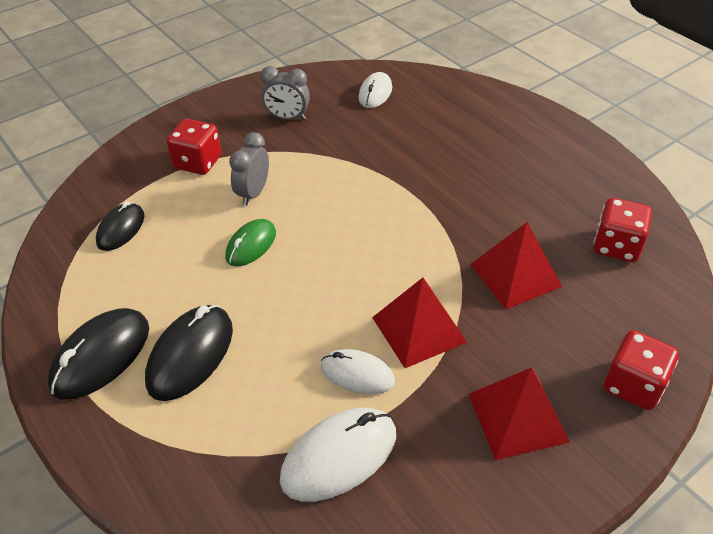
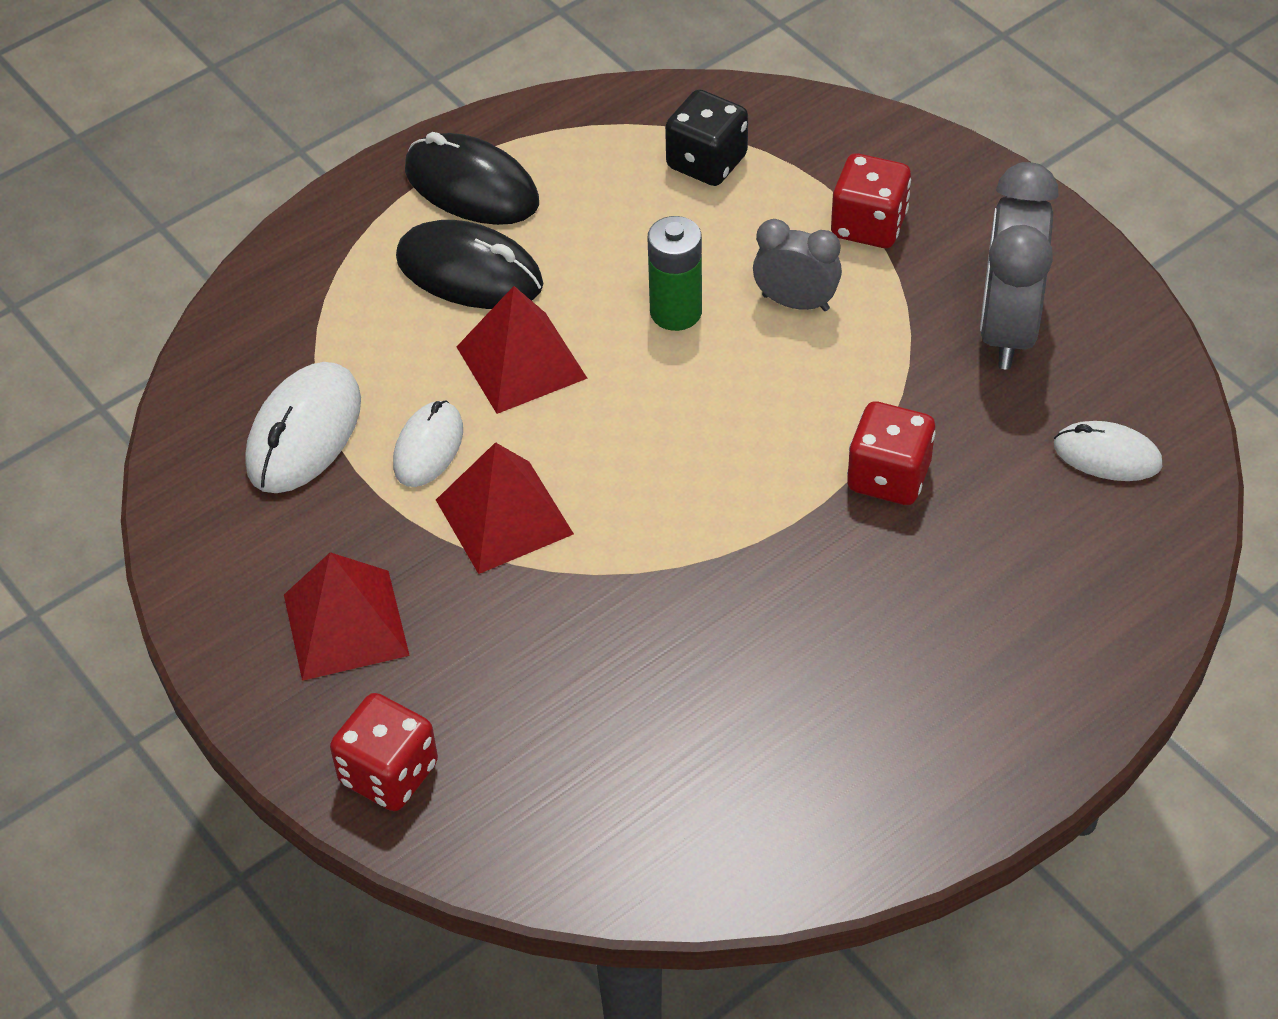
camera: 90 degrees right, 5 degrees up
black mouse [96,201,145,251] -> black dice [665,90,748,186]
green mouse [225,219,276,266] -> green battery [647,216,702,331]
grey clock [260,66,310,120] -> grey clock [980,162,1059,370], size x1.69
white mouse [280,408,396,502] -> white mouse turned 60 degrees clockwise [245,362,361,493]
red pyramid [470,222,562,309] -> red pyramid moved to [457,286,588,414]
red dice [594,198,652,262] -> red dice moved to [847,401,936,505]

